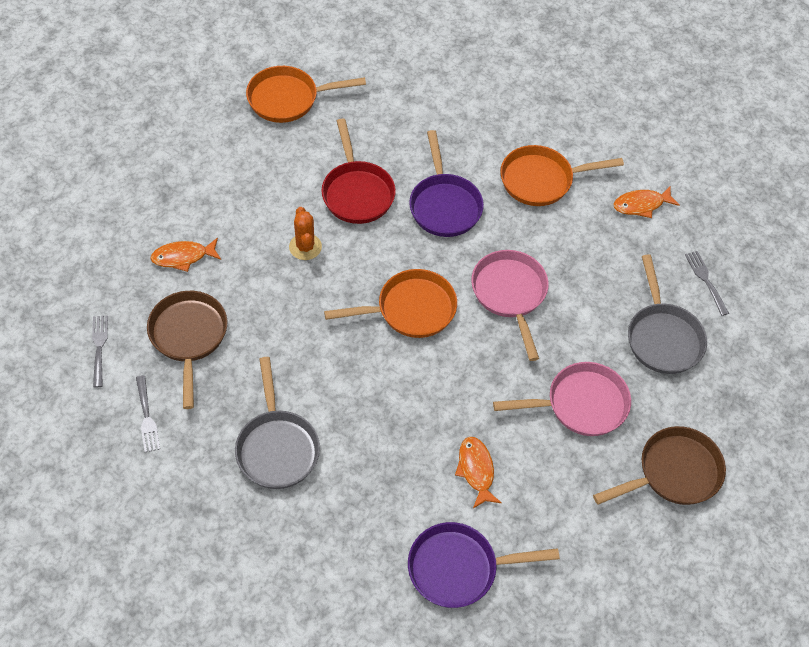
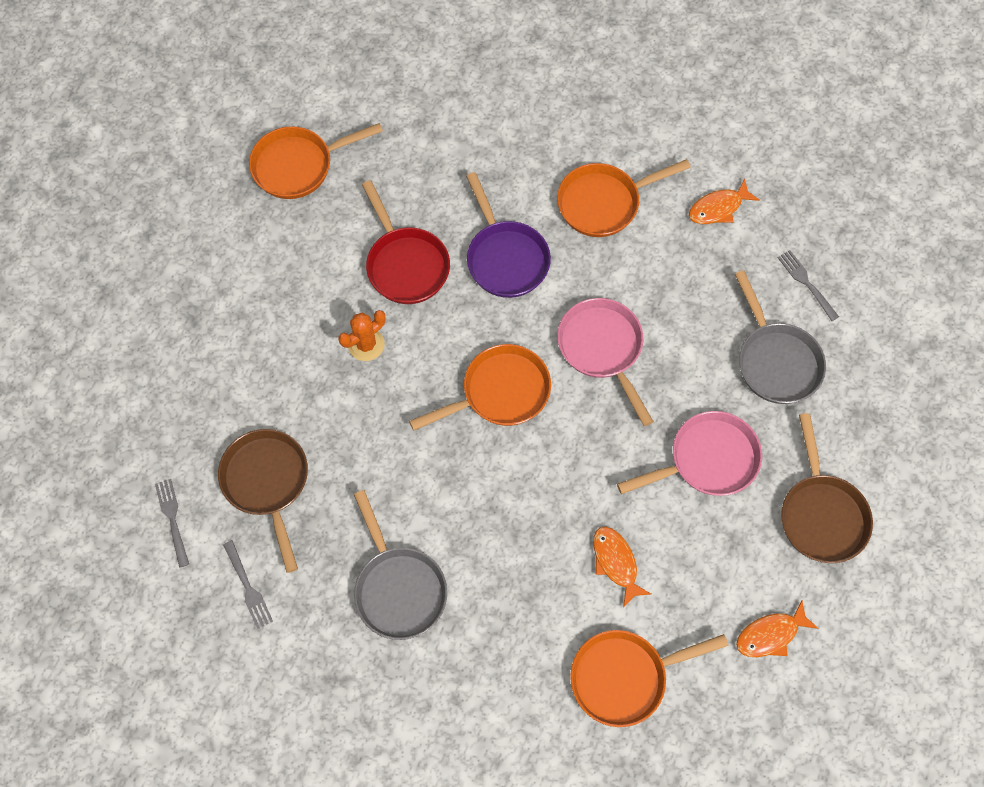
camera: 10 degrees left, 10 degrees up
orange fish [150,238,221,272] -> orange fish moved to [736,600,819,657]
orange cactus [289,207,322,260] -> orange cactus turned 75 degrees clockwise [338,310,386,361]
purple pan [408,522,560,608] -> orange pan [570,630,728,727]
brown pan [593,426,726,505] -> brown pan turned 120 degrees clockwise [781,413,873,563]

